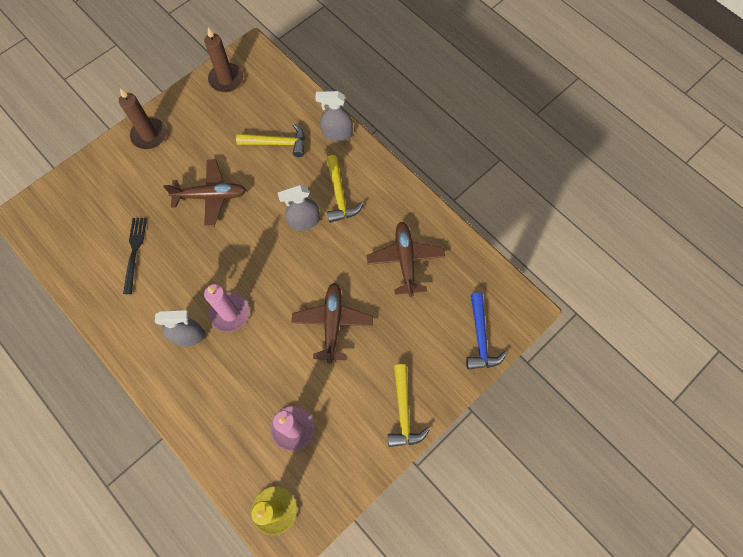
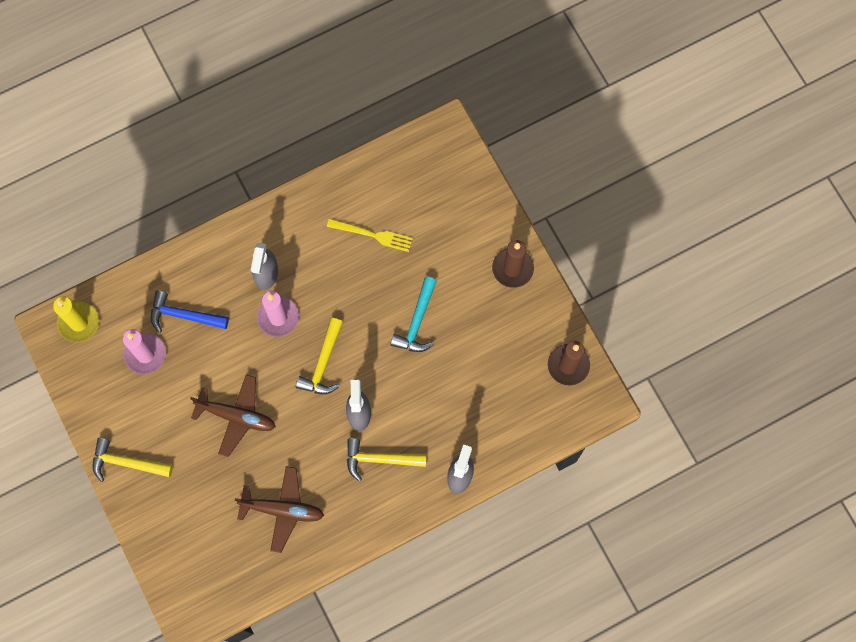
camera: 105 degrees right, 5 degrees up
black fork [123,218,147,294] -> yellow fork [327,218,413,252]
brown plane [163,159,246,227] -> turquoise hammer [390,276,437,352]
yellow hammer [236,123,305,157] -> yellow hammer moved to [296,318,343,394]
blue hammer [466,293,507,370] -> blue hammer moved to [151,290,229,333]

